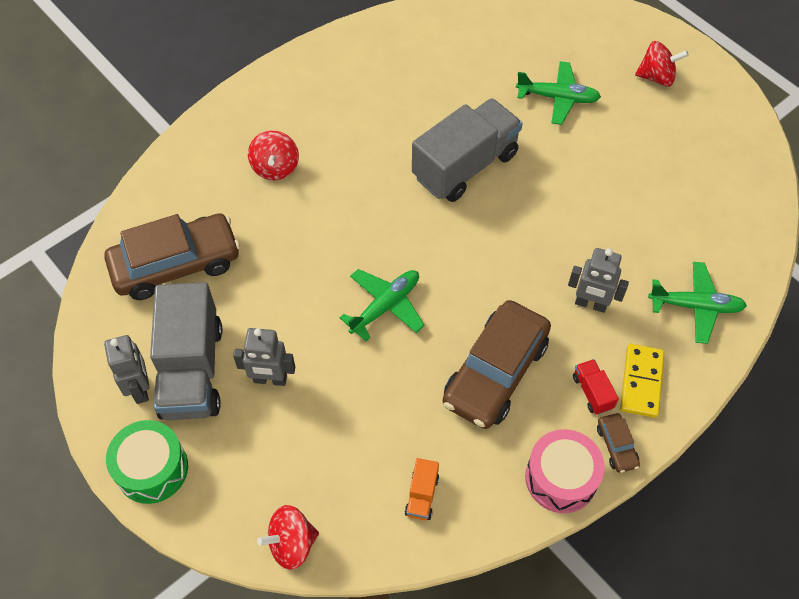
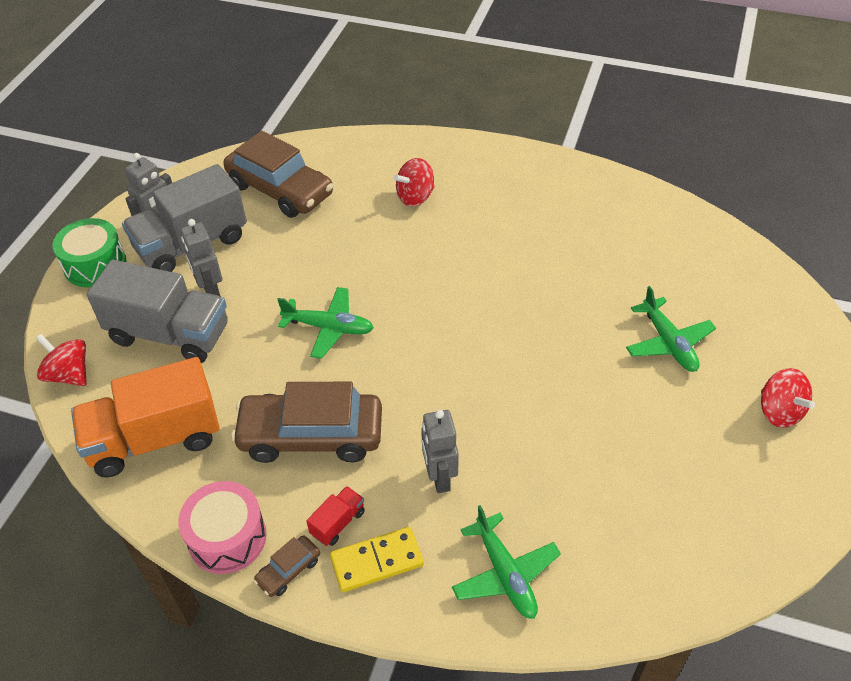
camera: 60 degrees right, 10 degrees down
orange truck [405,458,439,520] -> orange truck [71,357,220,477], size x2.41
grey truck [412,98,523,202] -> grey truck moved to [87,260,228,363]

